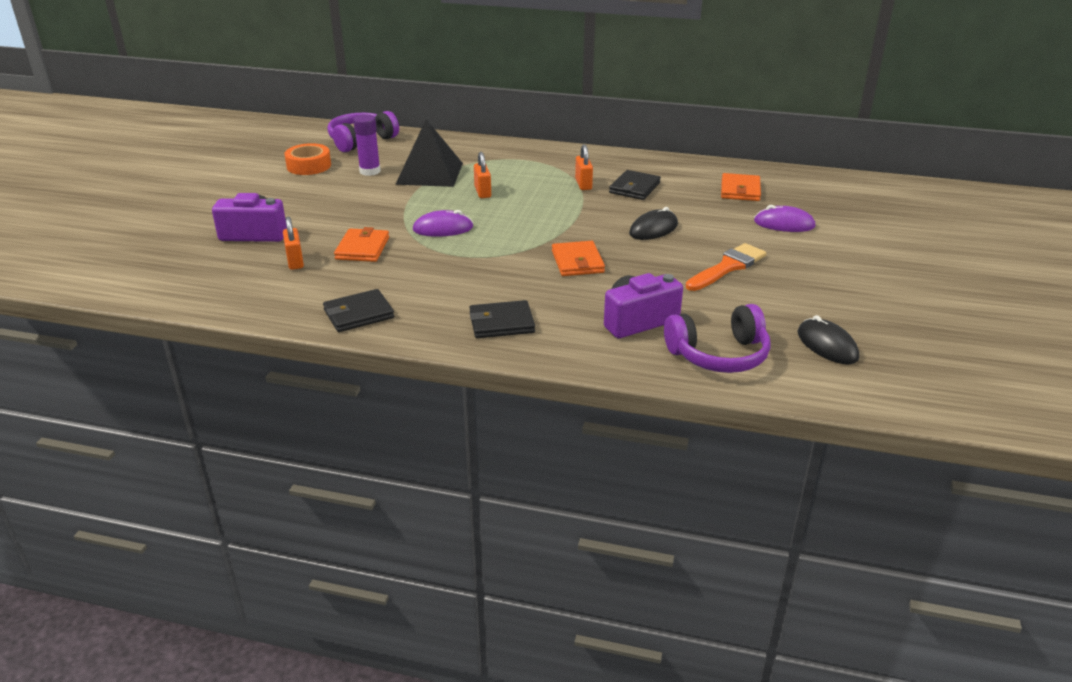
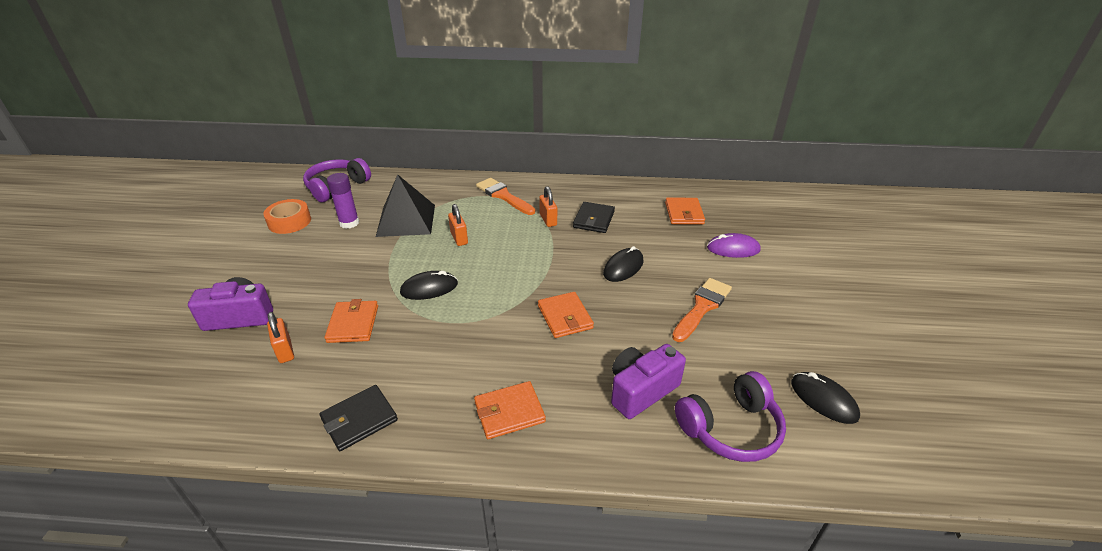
camera: 10 degrees left, 5 degrees up
purple mouse [413,210,473,237] -> black mouse [400,271,458,300]
black wallet [469,300,535,338] -> orange wallet [474,381,546,439]
none -> orange brush [476,178,535,215]

